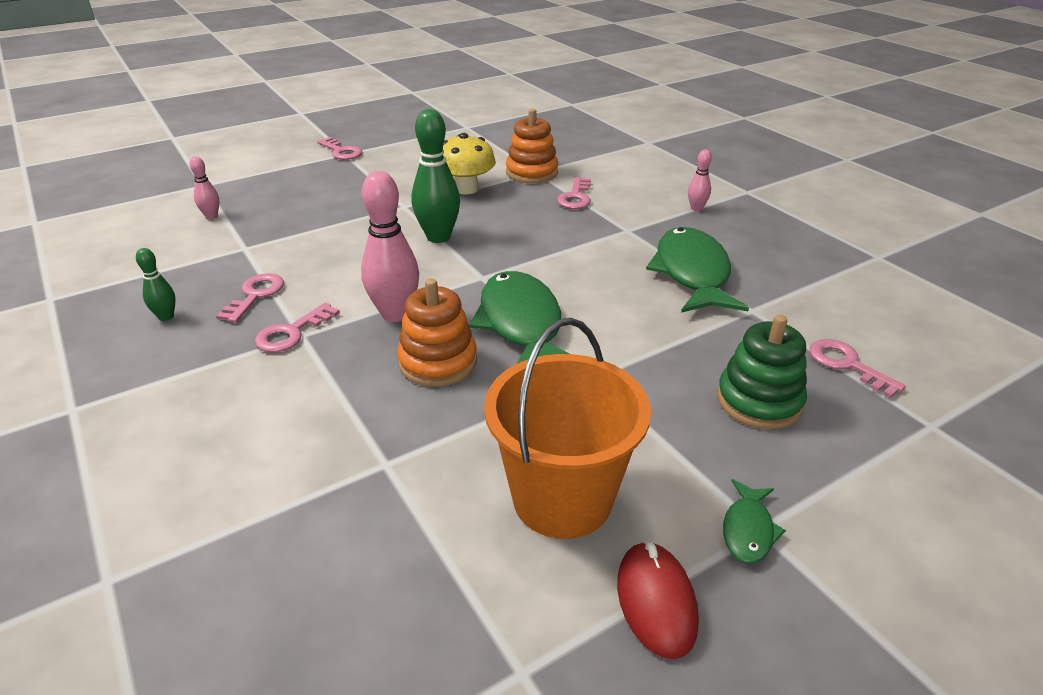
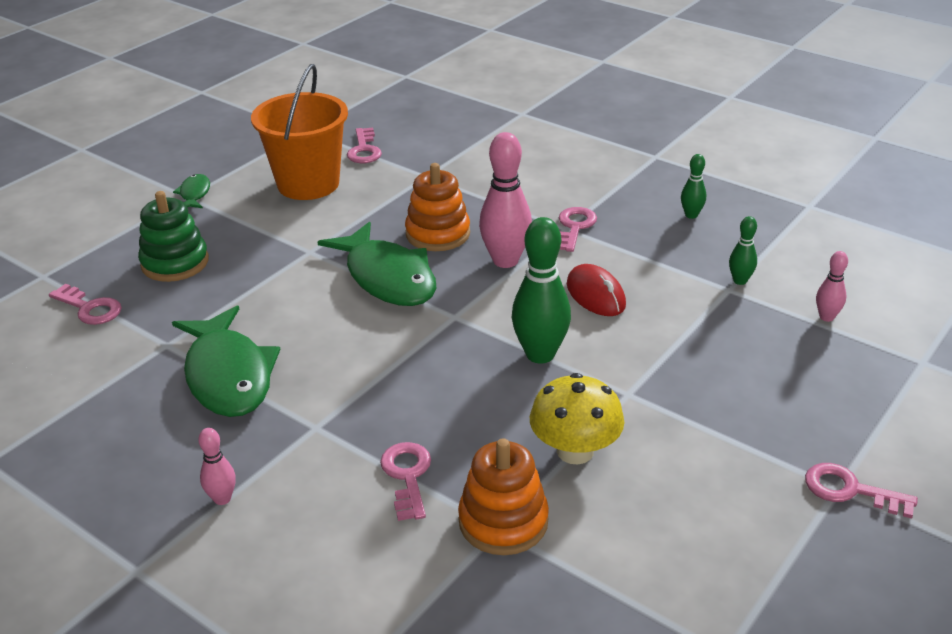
camera: 160 degrees right, 0 degrees up
pink key [216,274,284,323] -> pink key moved to [347,128,382,163]
red mouse [617,541,699,659] -> red mouse moved to [567,264,626,316]
none -> green bowling pin [729,216,757,285]

